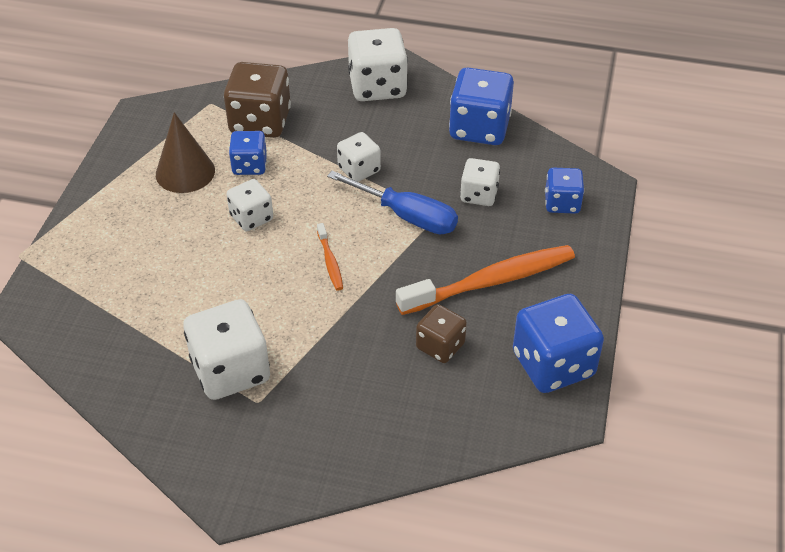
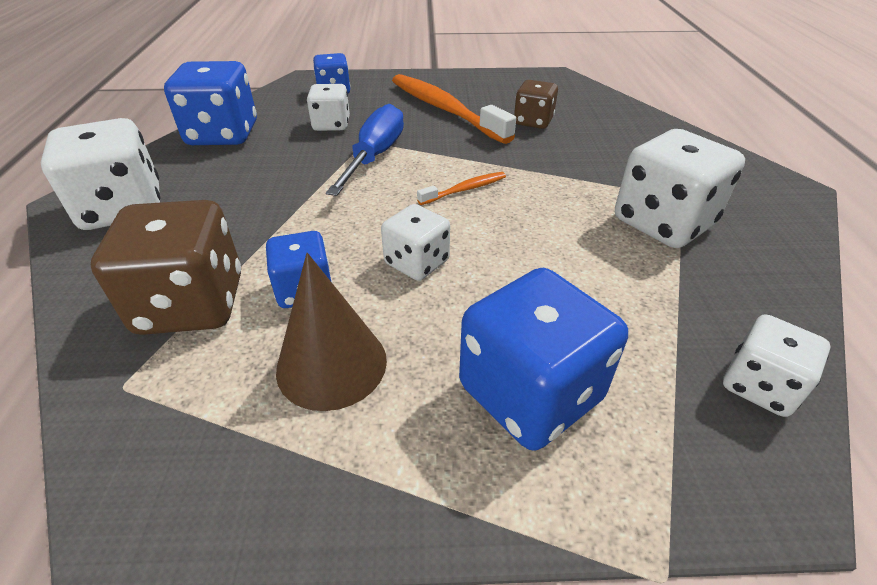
camera: 105 degrees left, 5 degrees down
white dice [337,132,381,182] -> white dice moved to [723,314,830,417]
blue dice [513,294,604,393] -> blue dice moved to [459,268,628,451]

